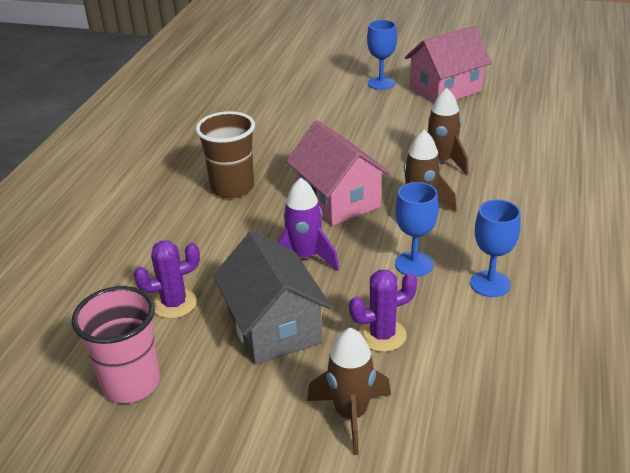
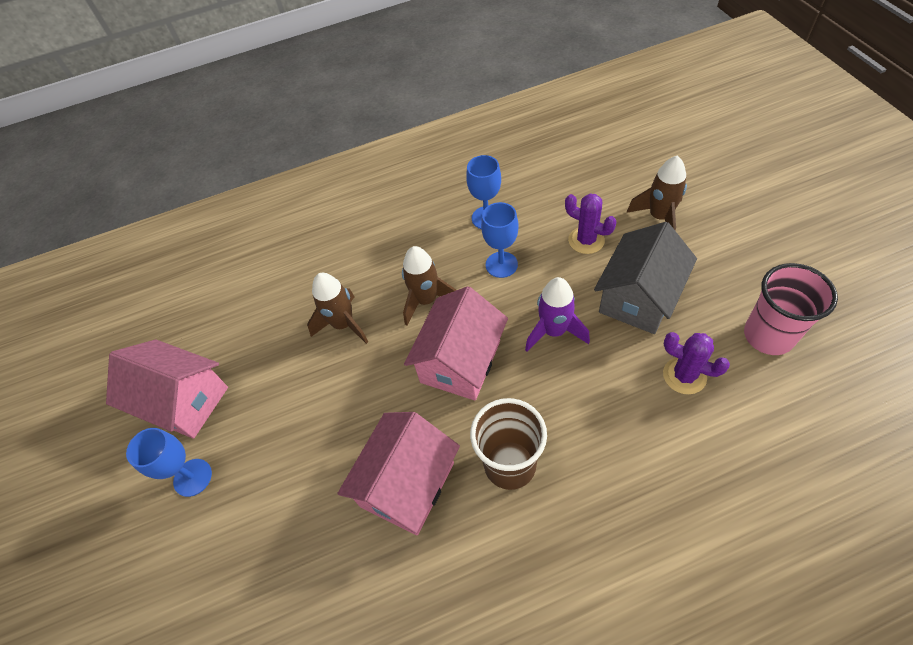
camera: 120 degrees left, 20 degrees up
none -> pink house [337,412,460,535]

